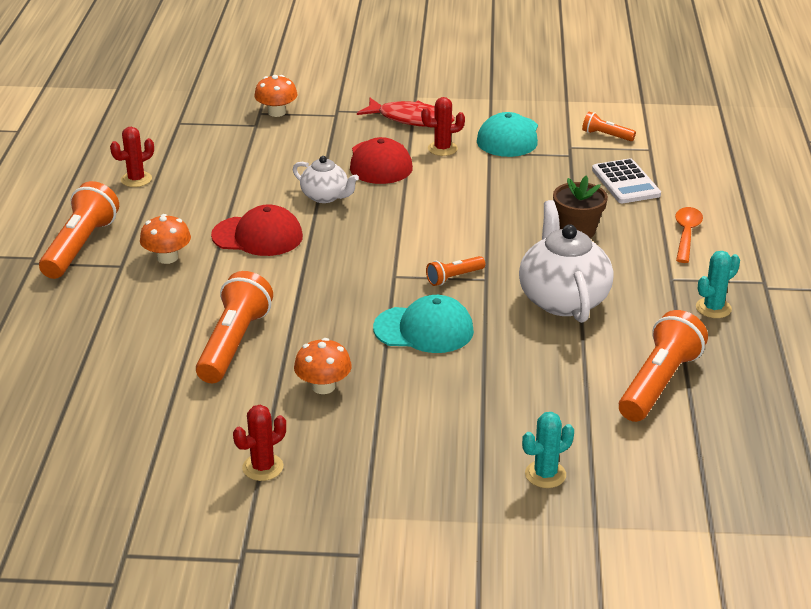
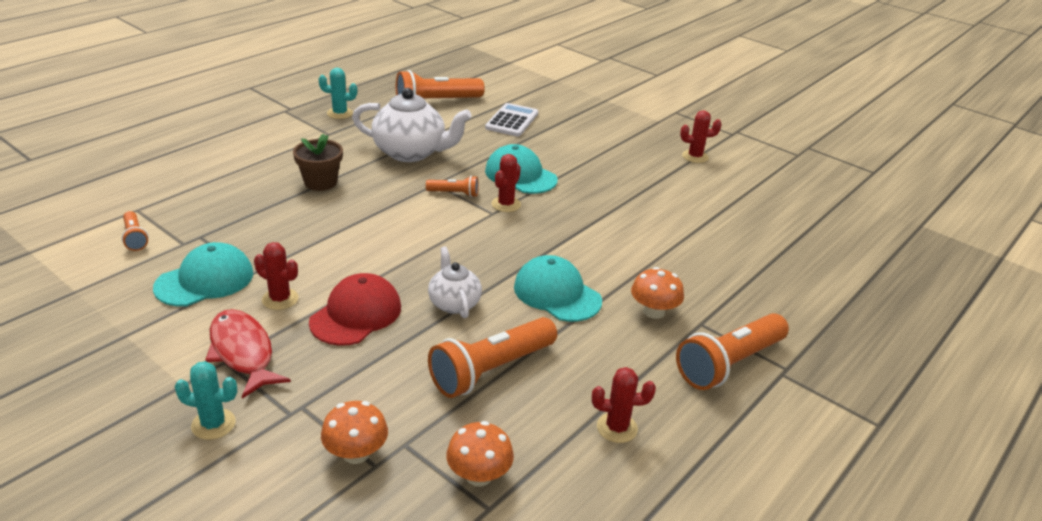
camera: 145 degrees left, 0 degrees up
orange flashlight [196,271,273,383] -> orange flashlight moved to [428,317,557,398]
red cap [211,204,303,256] -> turquoise cap [514,255,602,322]
orange mushroom [294,338,352,394] -> orange mushroom moved to [446,421,514,487]
white teapot [519,200,614,323] -> white teapot turned 105 degrees counterclockwise [352,88,472,162]
turquoise cactus [522,412,574,488] -> turquoise cactus moved to [175,361,237,440]
white calculator [592,159,661,203] -> white calculator moved to [485,103,538,137]
orange spoon [675,207,703,263] -> none
none -> red cactus [491,154,521,212]

